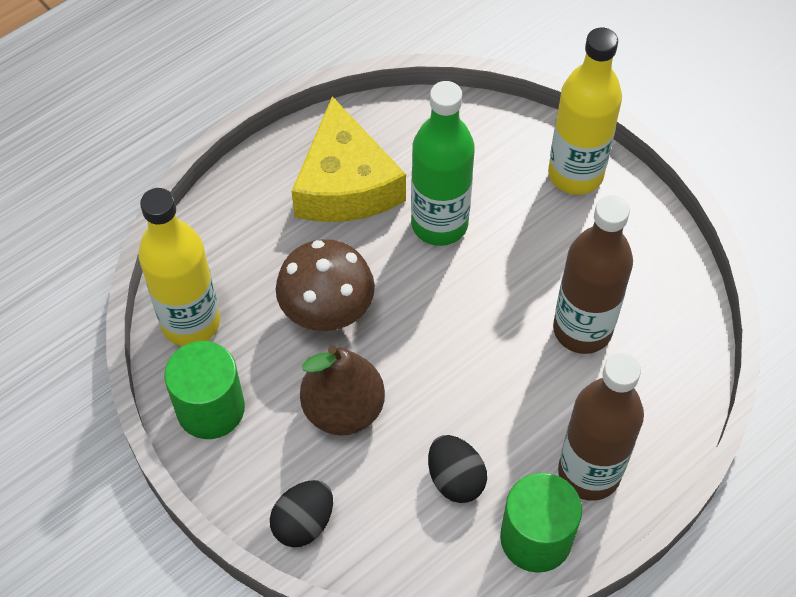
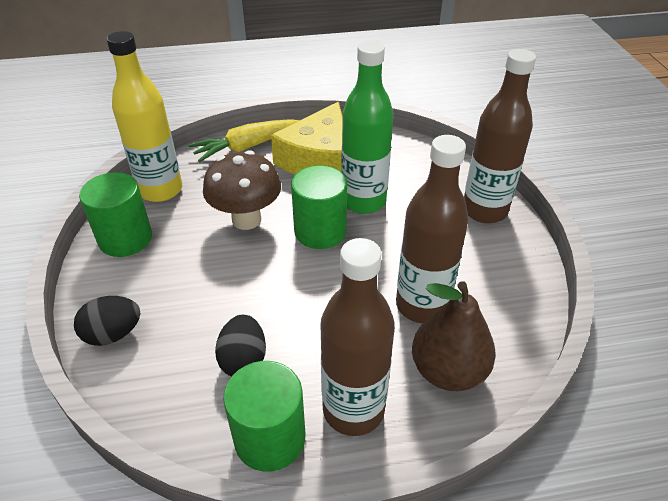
camera: 30 degrees right, 15 degrees down
brown pear [300,345,385,436] -> brown pear moved to [412,281,496,391]
yellow bottle [548,28,622,195] -> brown bottle [464,49,536,223]
none -> yellow carrot [188,119,300,162]
none -> green cylinder [291,165,347,249]

